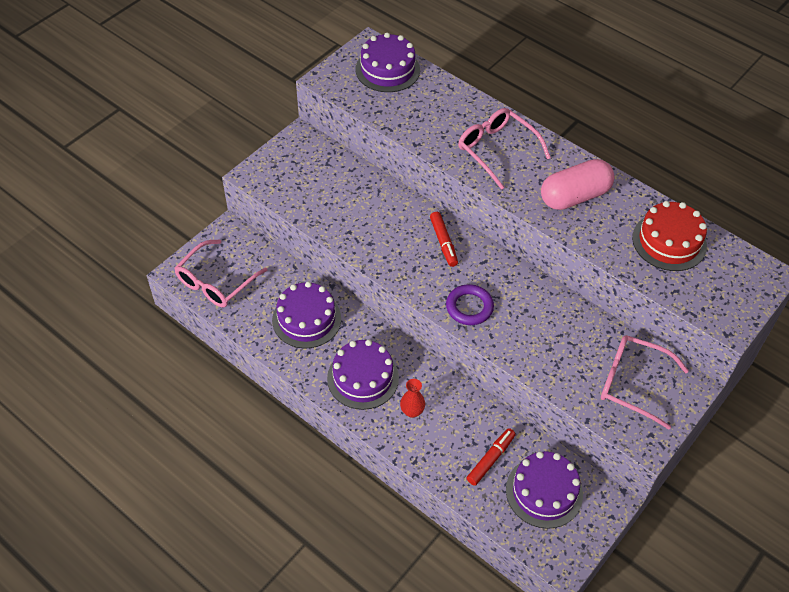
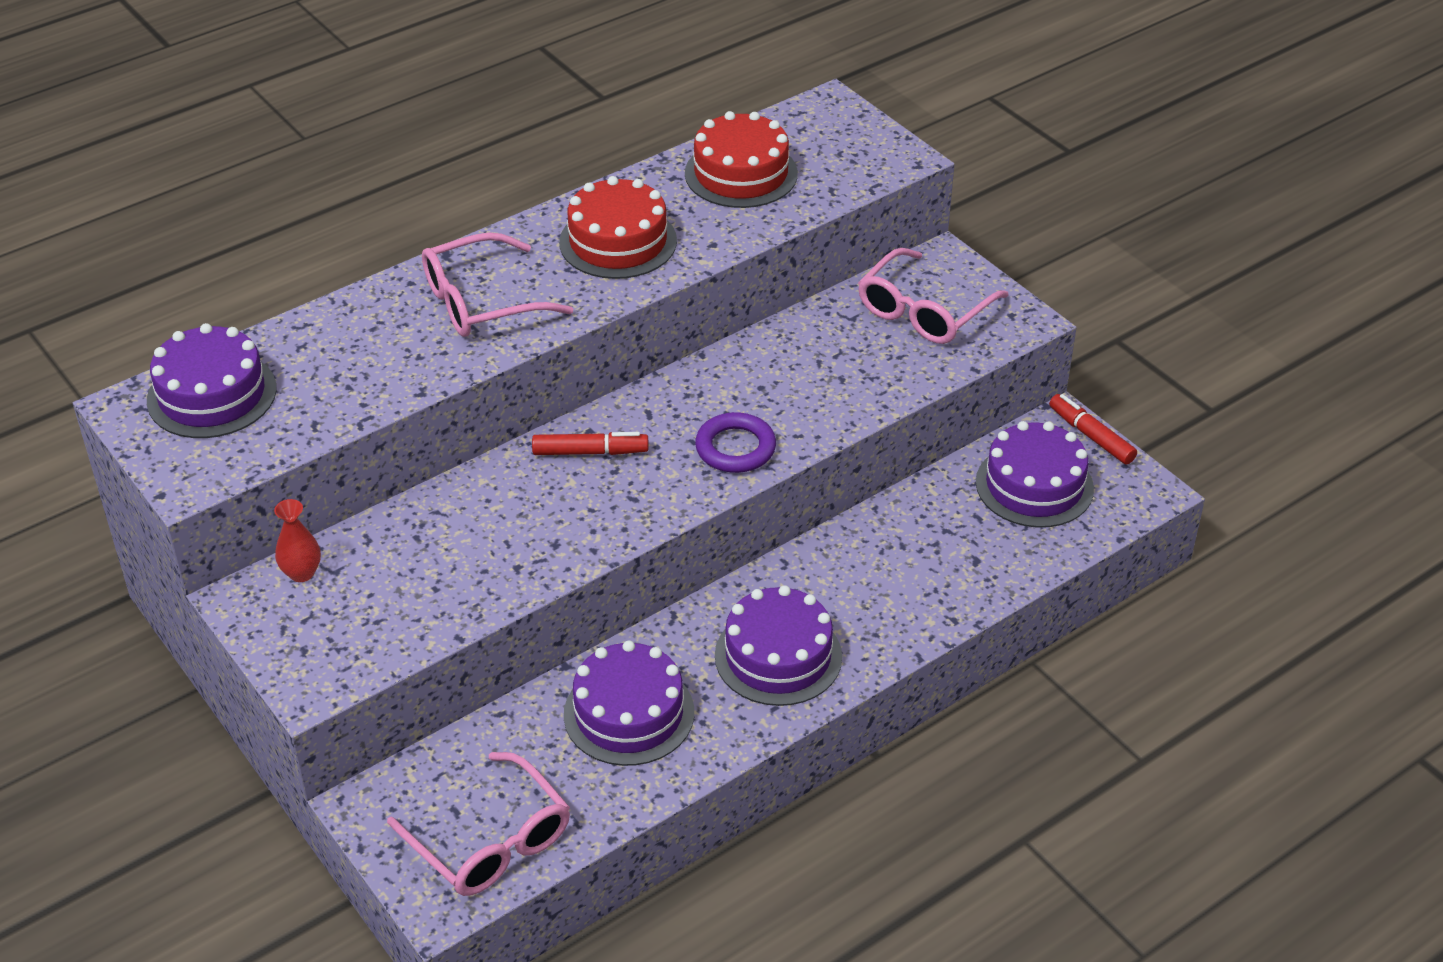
camera: 75 degrees left, 10 degrees down
red vase [400,379,425,418] -> red vase moved to [274,499,321,582]
red marker [467,428,516,486] -> red marker moved to [1049,394,1137,464]
pink capsule [541,159,615,210] -> red cake [559,176,677,279]

